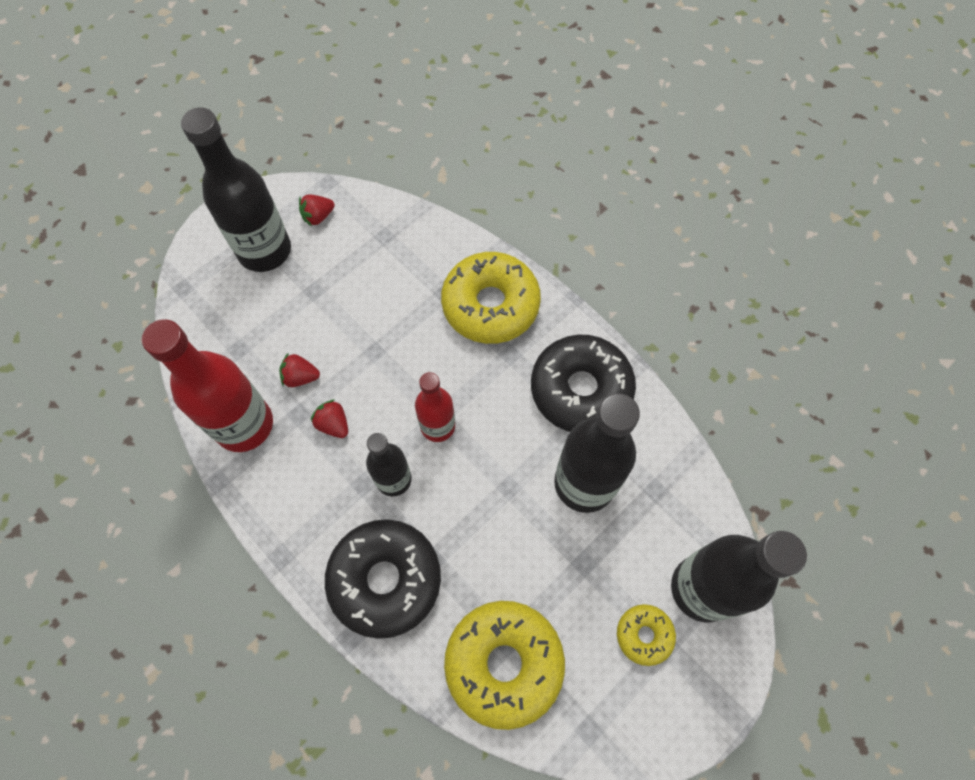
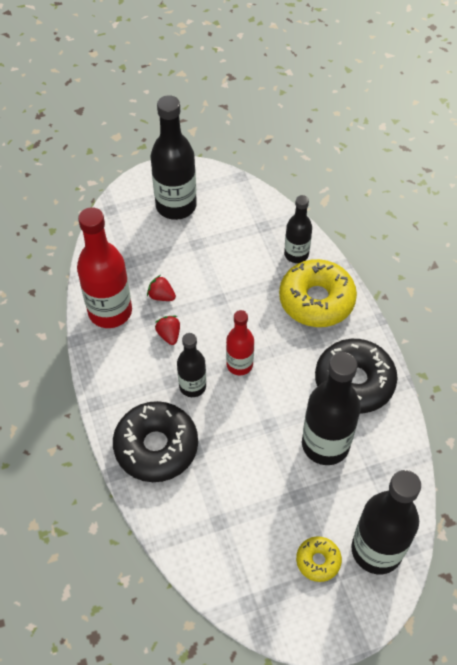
camera: 25 degrees right, 10 degrees down
red strawberry [299,195,335,227] -> none
yellow donut [444,601,565,730] -> none
none -> black bottle [284,195,312,263]

